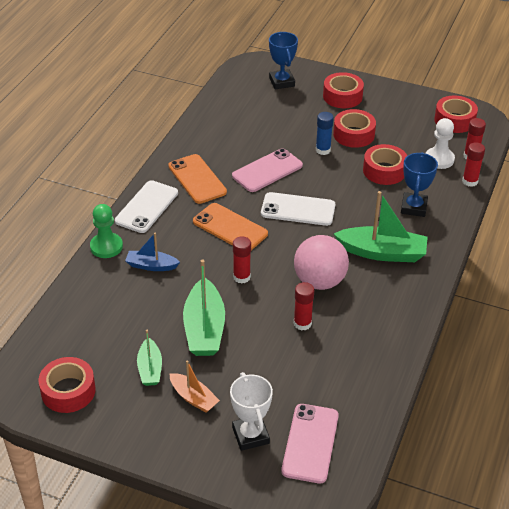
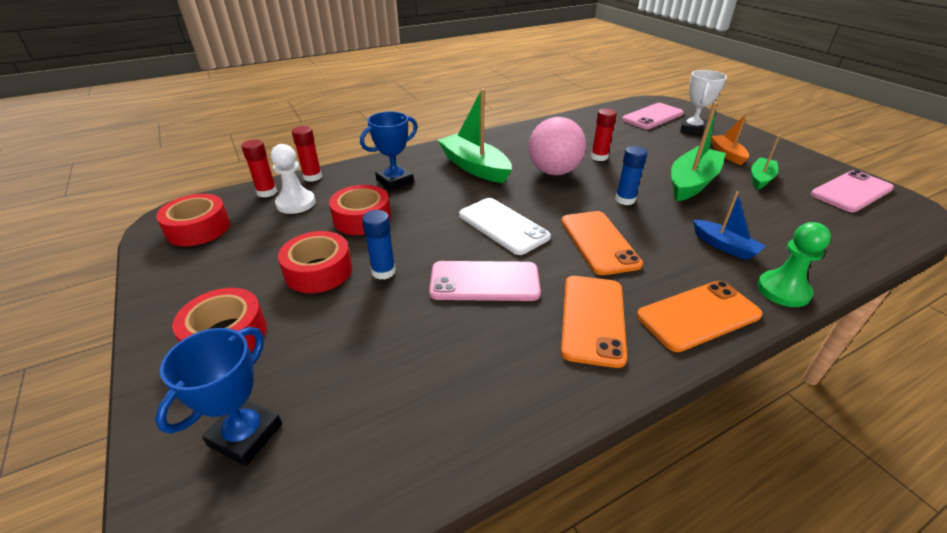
camera: 140 degrees left, 5 degrees down
red tape [38,357,96,413] -> pink phone [811,170,894,212]
white phone [115,180,178,233] -> orange phone [637,281,763,352]
red glue stick [233,236,251,284] -> blue glue stick [615,146,647,205]

